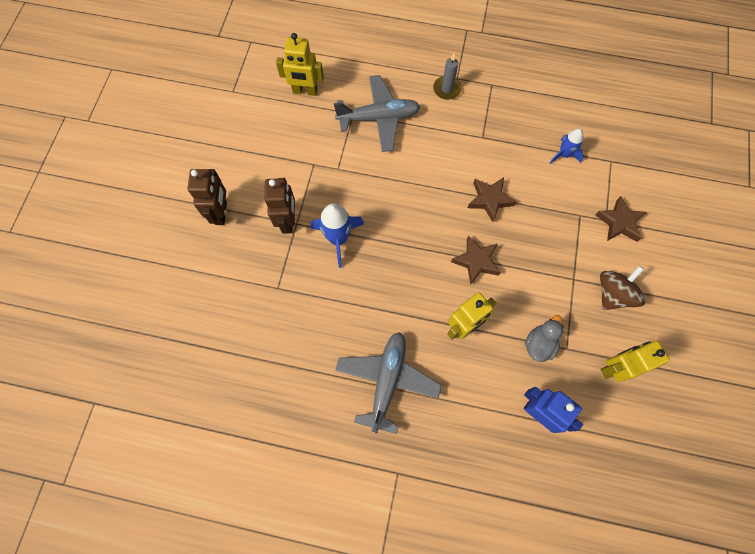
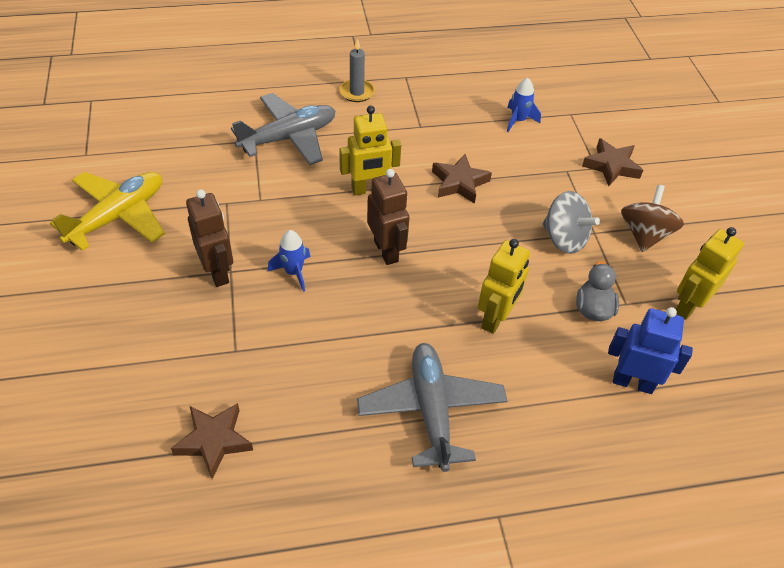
camera: 25 degrees left, 20 degrees down
brown robot [187,169,227,225] -> brown robot moved to [367,169,410,265]
yellow robot [276,33,324,96] -> yellow robot moved to [339,106,401,195]
blue rocket [311,203,364,268] -> blue rocket [268,230,310,292], size x0.63
brown star [451,235,501,285] -> brown star moved to [171,403,253,479]
none -> yellow plane [50,172,165,251]
none -> grey spinning top [543,191,600,254]

